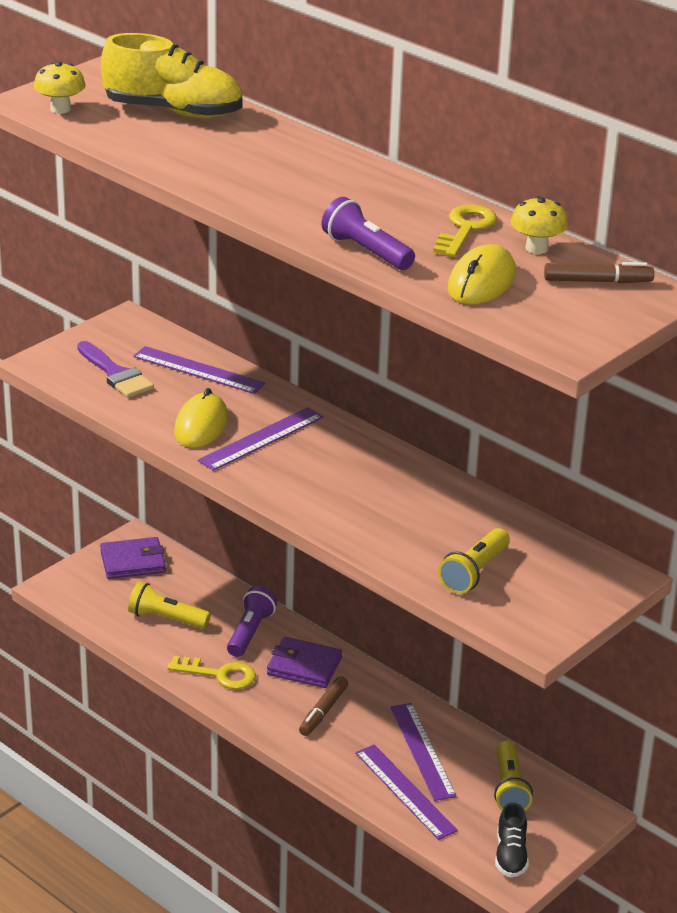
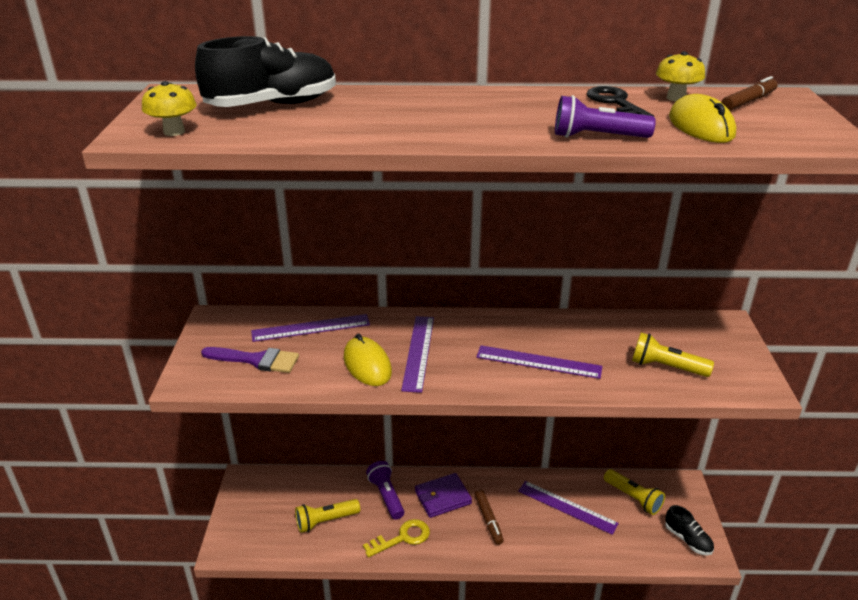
camera: 40 degrees left, 0 degrees up
purple wallet [100,537,166,579] -> none
yellow shoe [101,33,243,118] -> black shoe [195,36,336,107]
purple ruler [355,745,458,840] -> purple ruler moved to [476,345,602,379]
yellow key [433,204,497,257] -> black key [586,86,654,117]
yellow flashlight [438,528,510,594] -> yellow flashlight turned 120 degrees clockwise [632,333,714,377]

